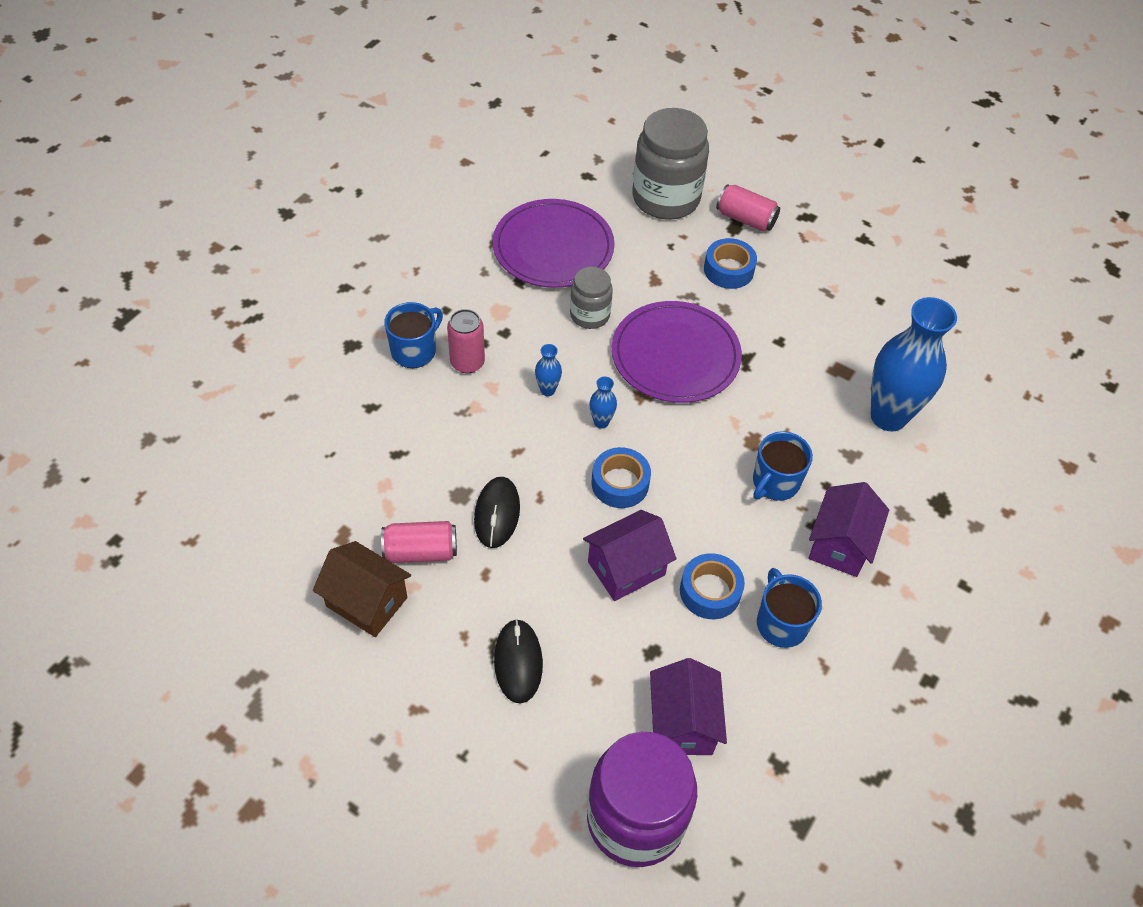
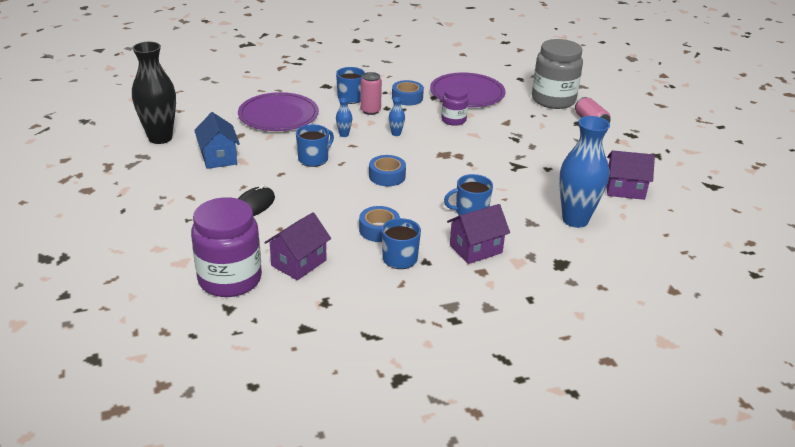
camera: 40 degrees right, 20 degrees down
brown house [313,541,411,637] -> blue house [194,112,240,169]
pink can [381,521,457,563] -> none
black mouse [474,477,520,548] -> blue mug [296,124,334,167]
grey jar [570,267,613,329] -> purple jar [441,86,468,126]
purple house [583,510,676,601] -> purple house moved to [606,150,655,200]
blue vase [589,377,617,429] -> blue vase moved to [336,98,352,137]
purple plate [612,301,742,403] -> purple plate moved to [238,92,319,131]
blue tape [704,238,757,289] -> blue tape moved to [392,80,424,105]
none -> black vase [132,42,176,144]

